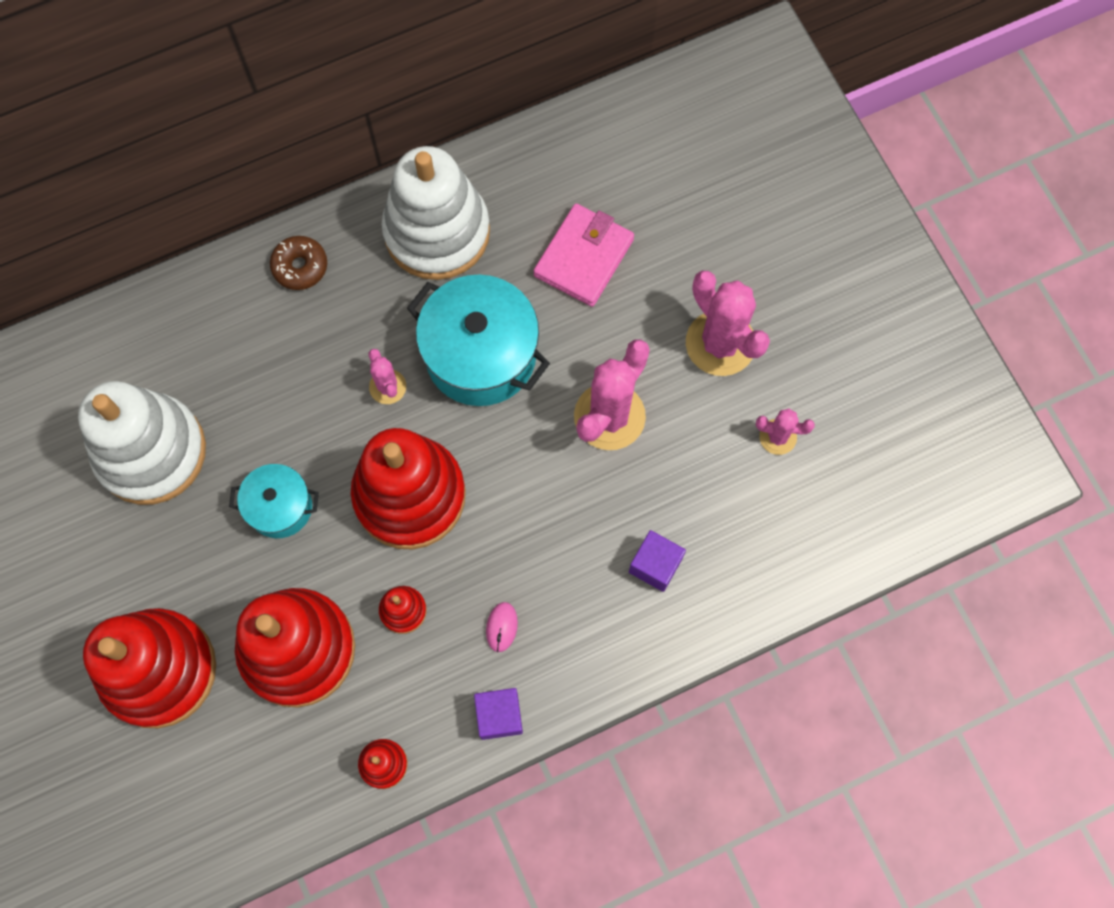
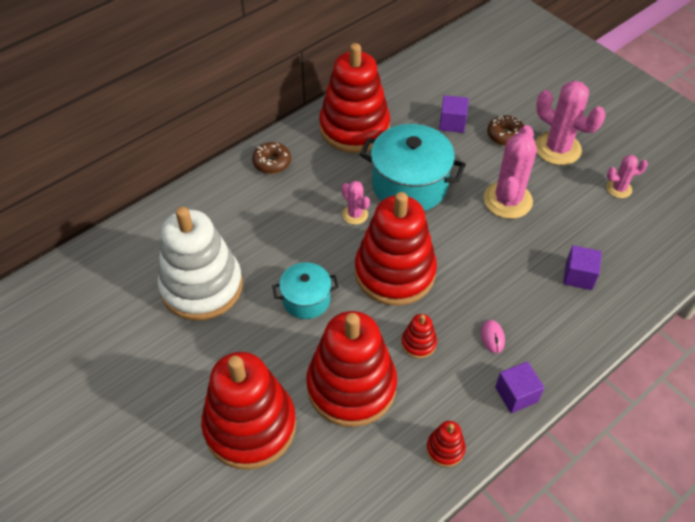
camera: 15 degrees left, 20 degrees down
white stacking toy [382,146,490,280] -> red stacking toy [319,43,390,153]
pink wallet [534,203,634,307] -> purple cube [439,95,469,133]
none -> brown donut [487,115,524,146]

